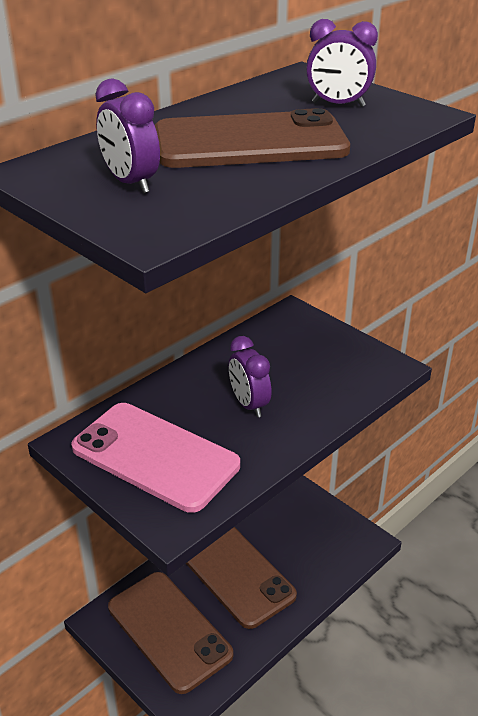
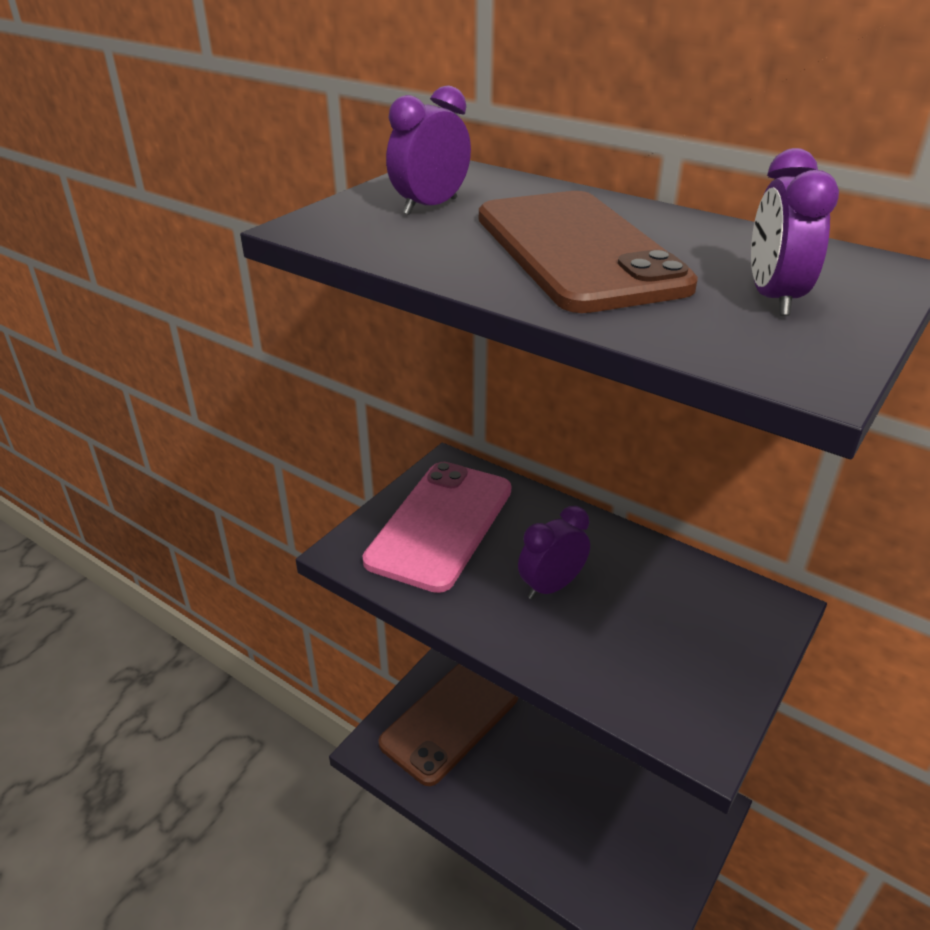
camera: 80 degrees right, 0 degrees up
brown phone [186,527,297,629] -> none

